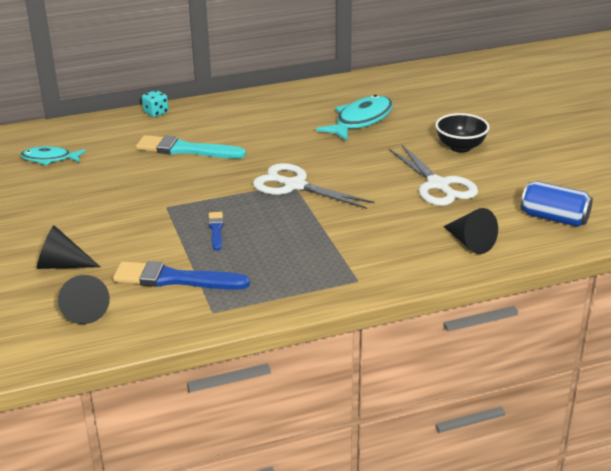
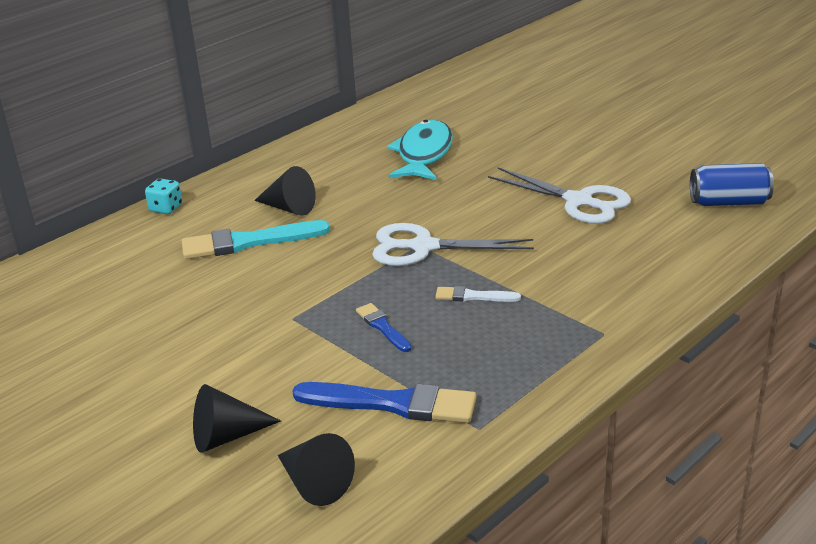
camera: 25 degrees left, 0 degrees up
turquoise fish [20,146,86,166] -> none
blue brush [113,261,250,290] -> blue brush turned 150 degrees counterclockwise [292,382,476,423]
black bowl [435,113,490,153] -> none
black cone [443,208,498,254] -> black cone moved to [254,166,316,216]
none -> white brush [435,286,521,302]

